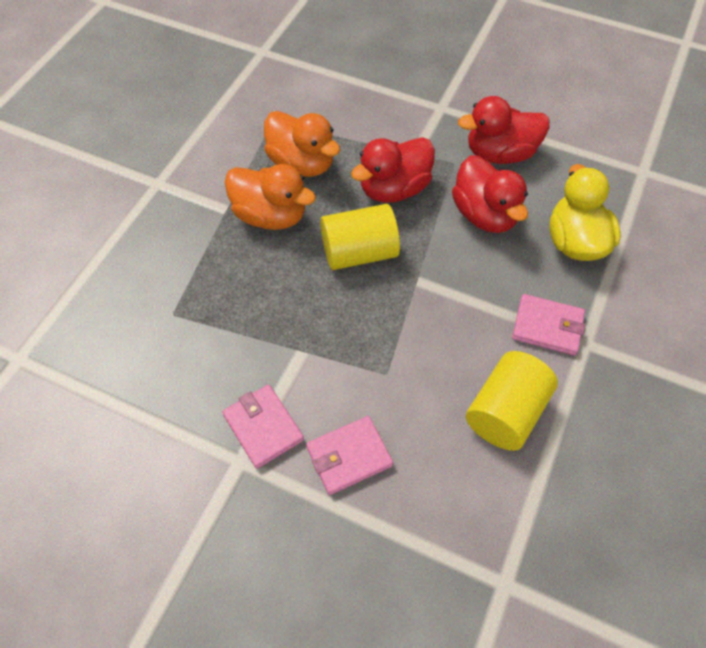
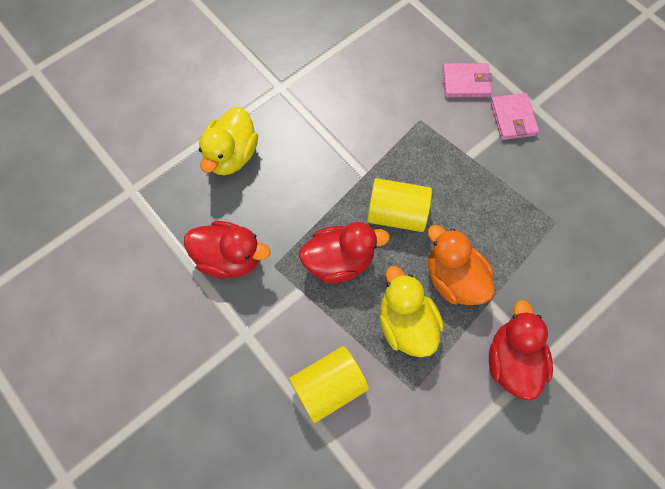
camera: 155 degrees left, 10 degrees up
orange duck [264,111,340,177] -> yellow duck [380,266,444,357]
red duck [452,155,528,233] -> red duck moved to [489,300,553,401]
yellow cylinder [466,351,558,451] -> yellow cylinder moved to [289,346,369,423]
pink wallet [512,294,585,355] -> none

